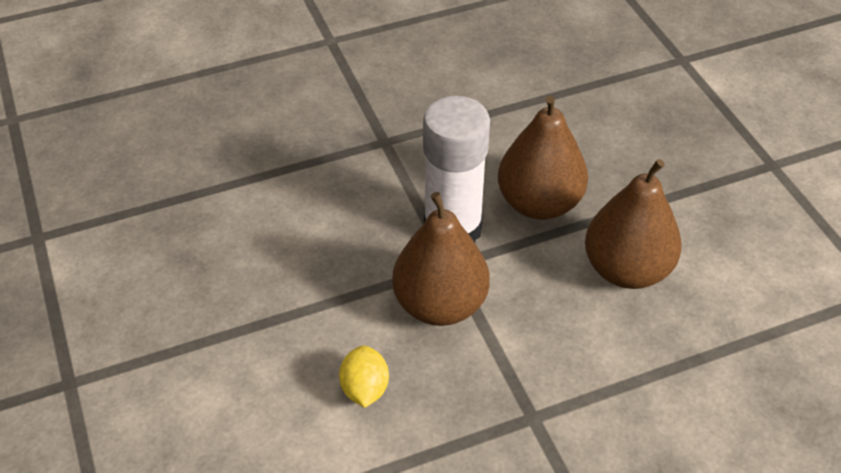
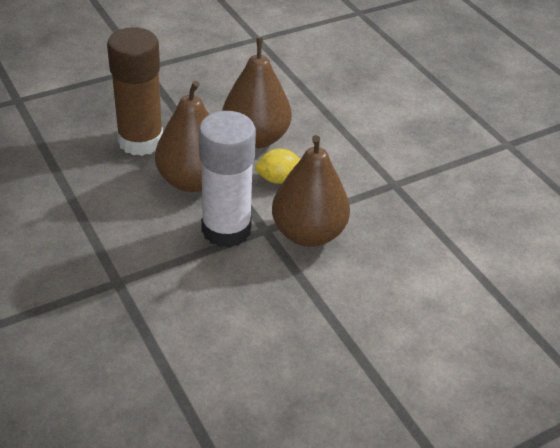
camera: 100 degrees left, 5 degrees down
yellow lemon [339,345,389,408] -> yellow lemon moved to [255,149,301,184]
none -> brown glue stick [107,27,163,156]

